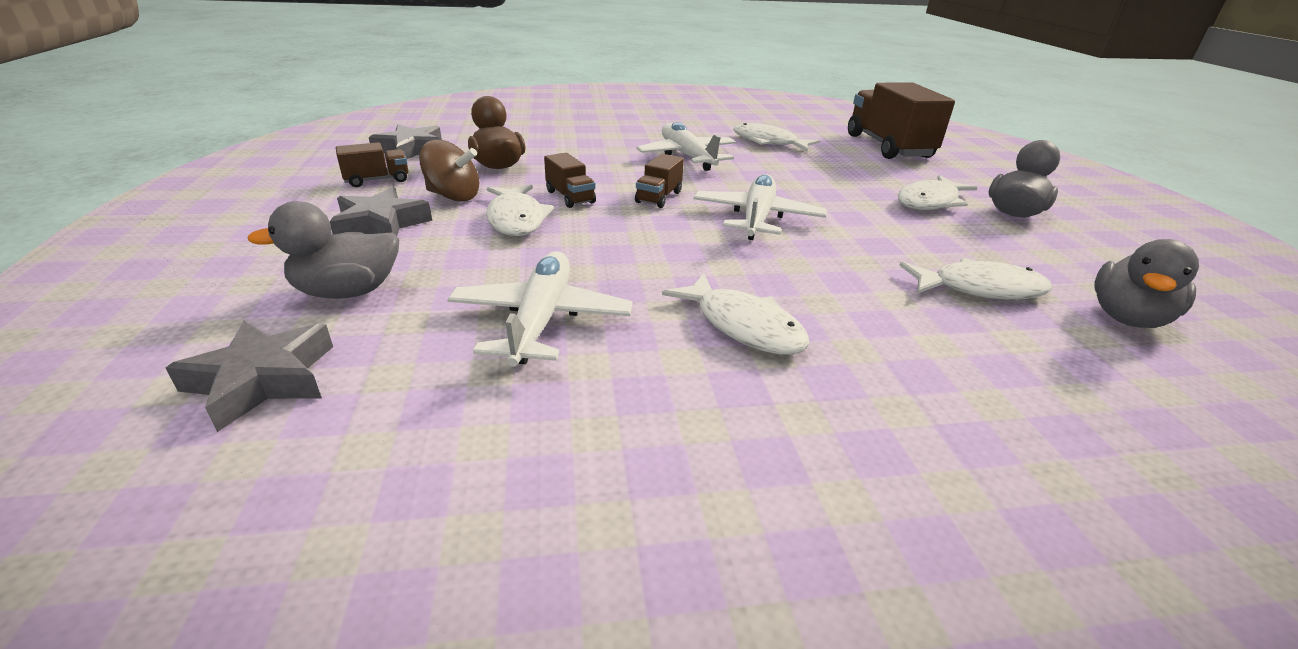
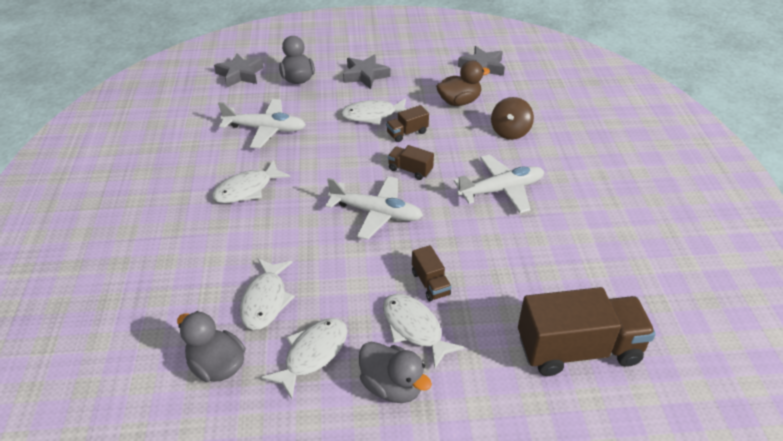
camera: 95 degrees right, 10 degrees up
brown truck [336,142,408,187] -> brown truck moved to [412,245,451,301]
brown spinning top [419,140,479,202] -> brown spinning top moved to [491,97,534,140]
white fish [733,123,820,151] -> white fish moved to [261,318,347,399]

